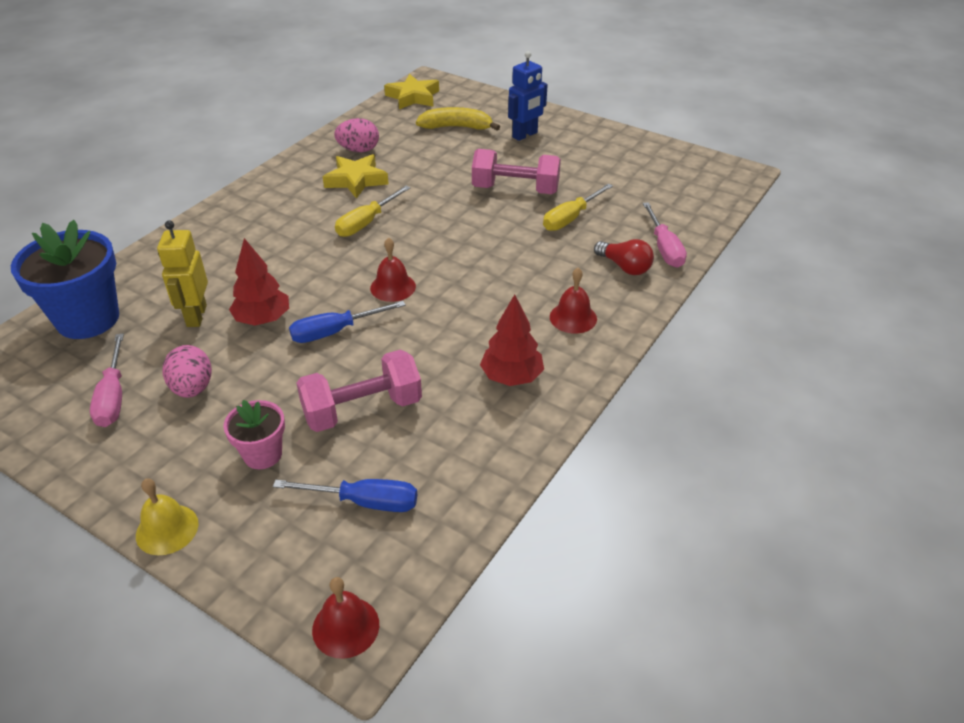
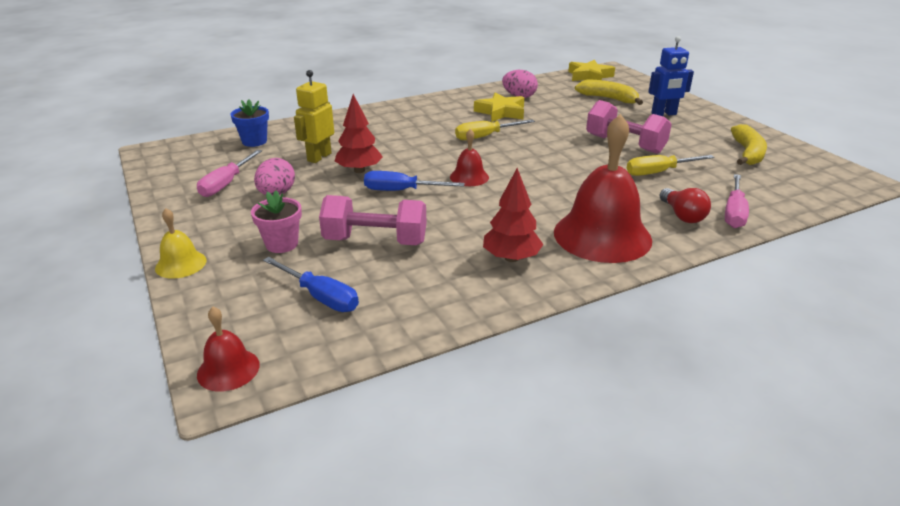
camera: 30 degrees right, 10 degrees down
blue flower pot [11,220,119,339] -> blue flower pot [230,99,269,147], size x0.54
red bell [550,268,597,333] -> red bell [554,114,652,263], size x2.12
none -> yellow banana [731,124,767,165]

